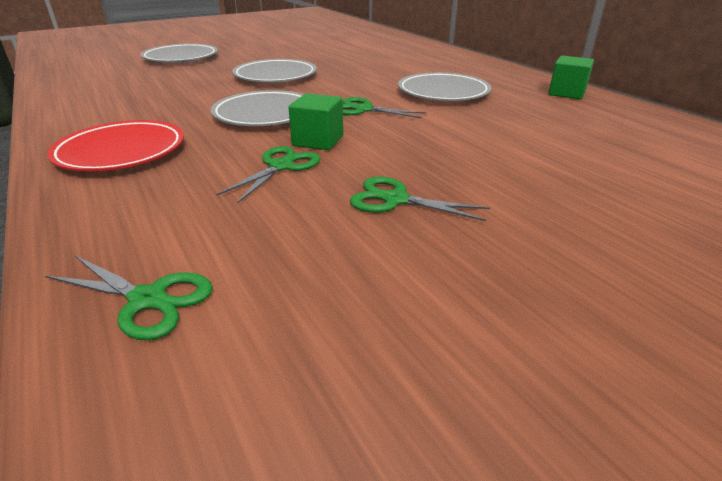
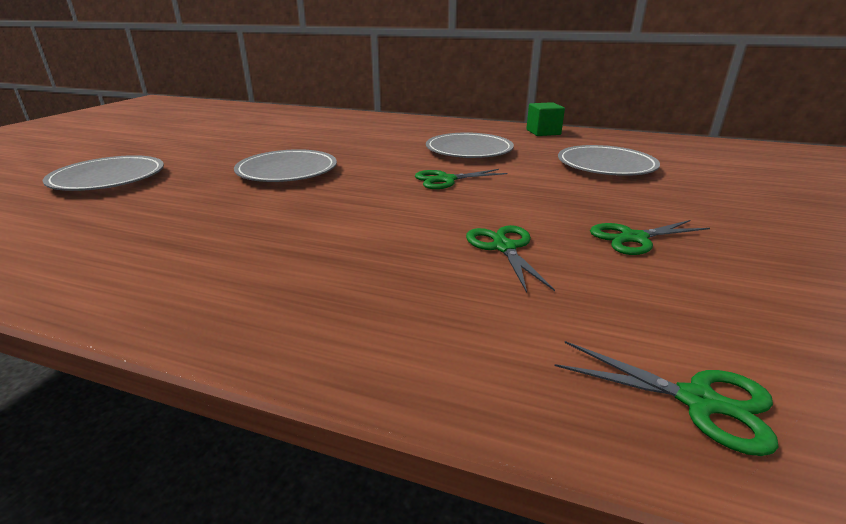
camera: 40 degrees left, 5 degrees down
green scissors [45,255,213,340] -> green scissors turned 45 degrees clockwise [555,341,779,456]
red plate [47,120,184,171] -> none
grey plate [211,90,304,126] -> grey plate moved to [558,145,660,176]
green cube [288,93,343,150] -> none

